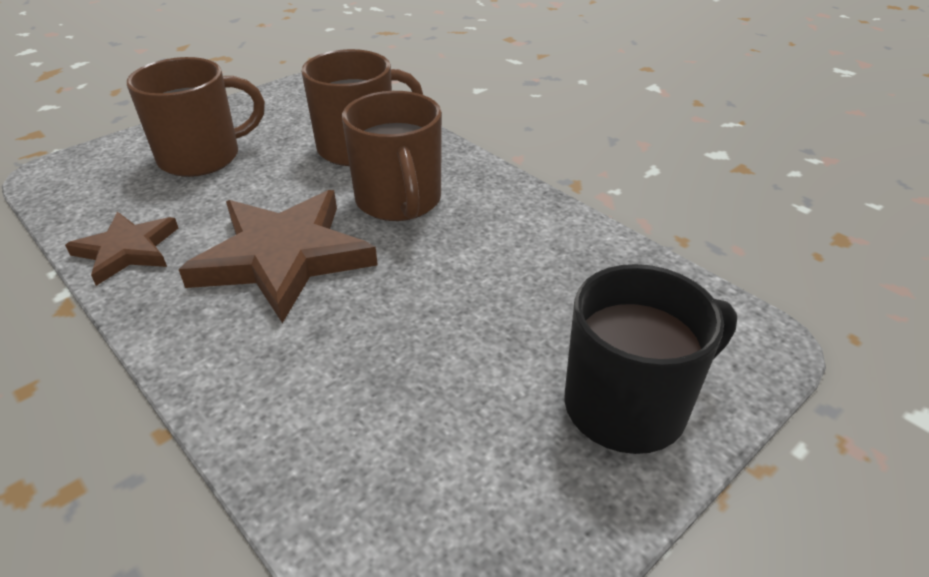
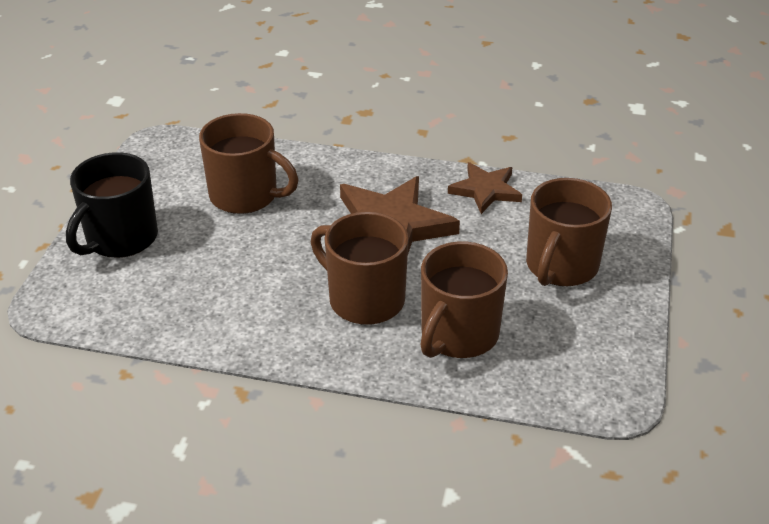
camera: 145 degrees right, 0 degrees up
none -> brown mug [199,113,298,214]

